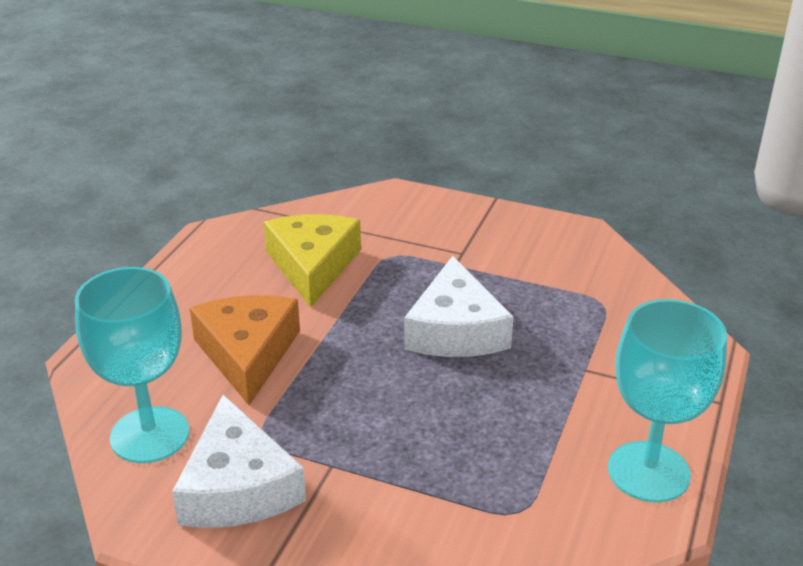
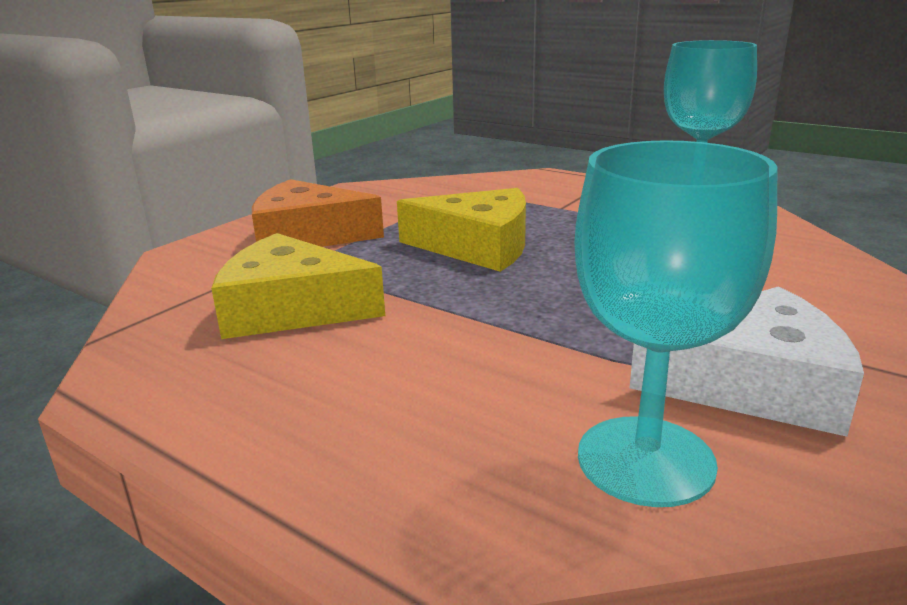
camera: 75 degrees left, 10 degrees down
orange cheese [190,295,300,405] -> orange cheese moved to [252,179,384,247]
white cheese [404,256,514,357] -> yellow cheese [397,188,526,272]

